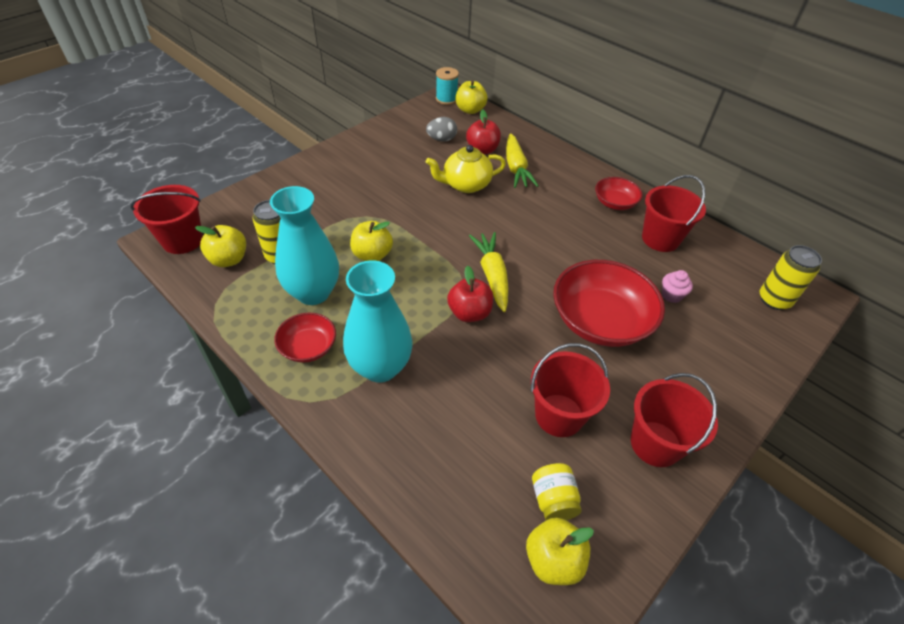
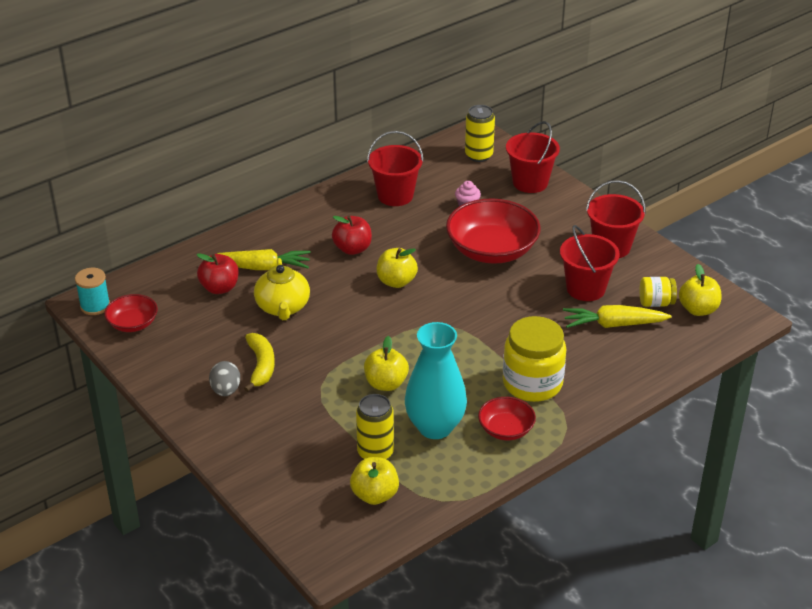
camera: 80 degrees left, 10 degrees down
red bucket [130,185,203,254] -> red bucket moved to [506,121,560,193]
turquoise vase [343,260,412,383] -> yellow jar [503,316,566,402]
grey egg [426,117,457,142] -> grey egg moved to [209,361,240,396]
red apple [447,266,493,322] -> red apple moved to [332,216,372,255]
yellow apple [455,80,488,114] -> yellow apple moved to [377,248,418,288]
yellow carrot [469,232,508,312] -> yellow carrot moved to [563,305,672,328]
red bowl [595,177,643,210] -> red bowl moved to [104,294,158,332]
none -> yellow banana [244,333,275,392]

